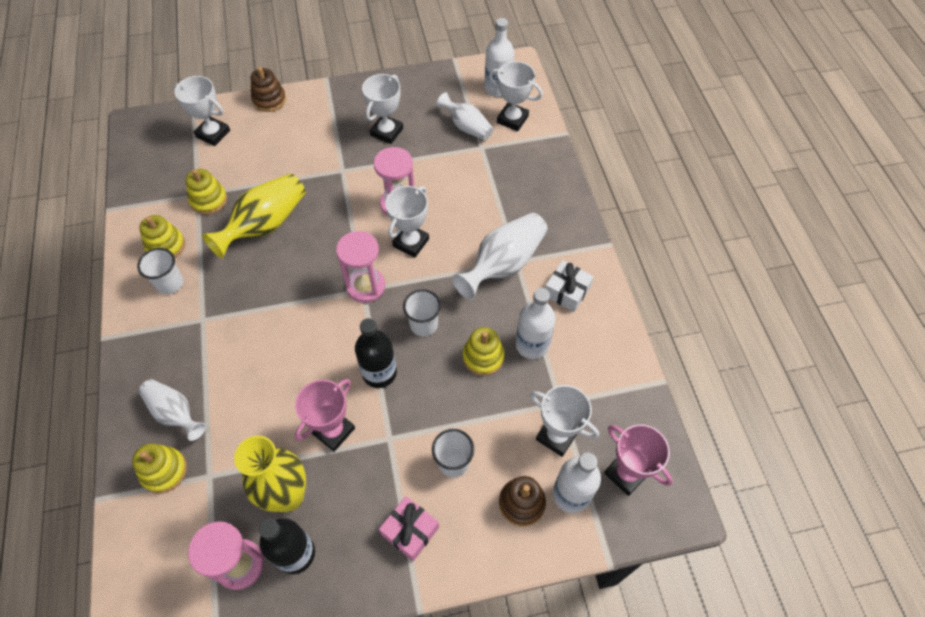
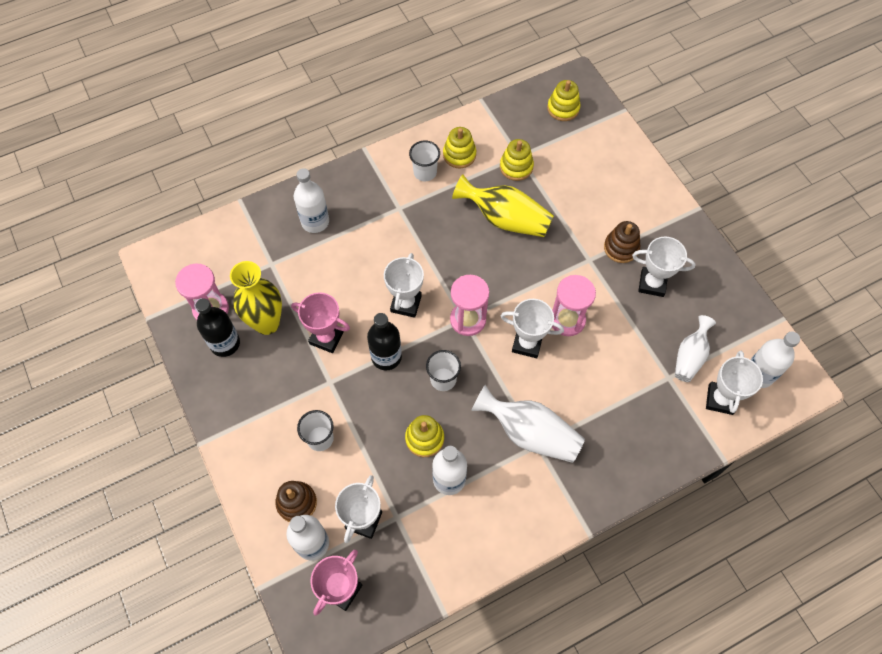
camera: 75 degrees right, 5 degrees up
yellow stacking toy [132,443,187,493] -> yellow stacking toy moved to [547,80,580,121]
white vase [139,379,206,441] -> white bottle [294,168,329,233]
white trophy [174,76,230,146] -> white trophy moved to [384,253,424,318]
brown stacking toy [251,67,286,112] -> brown stacking toy moved to [604,221,640,263]
pink gift [379,496,439,561] -> none
white gift [545,261,594,312] -> none

